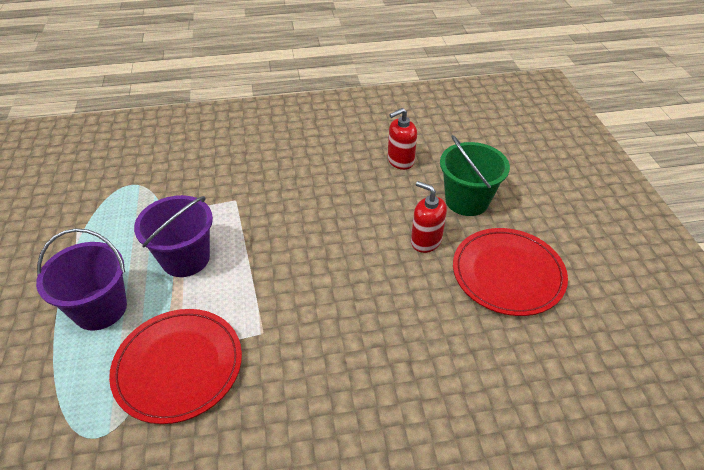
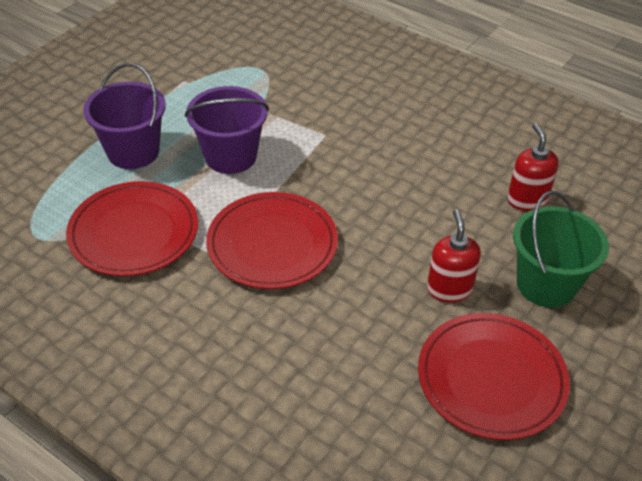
camera: 45 degrees right, 0 degrees up
red soap dispenser [388,108,417,170] -> red soap dispenser turned 60 degrees clockwise [507,123,559,211]
none -> red plate [206,192,338,289]

